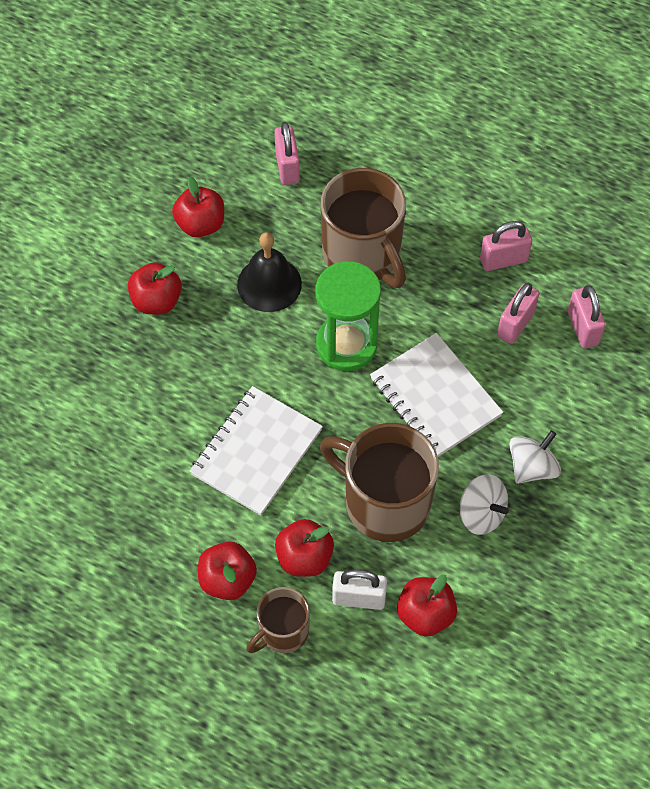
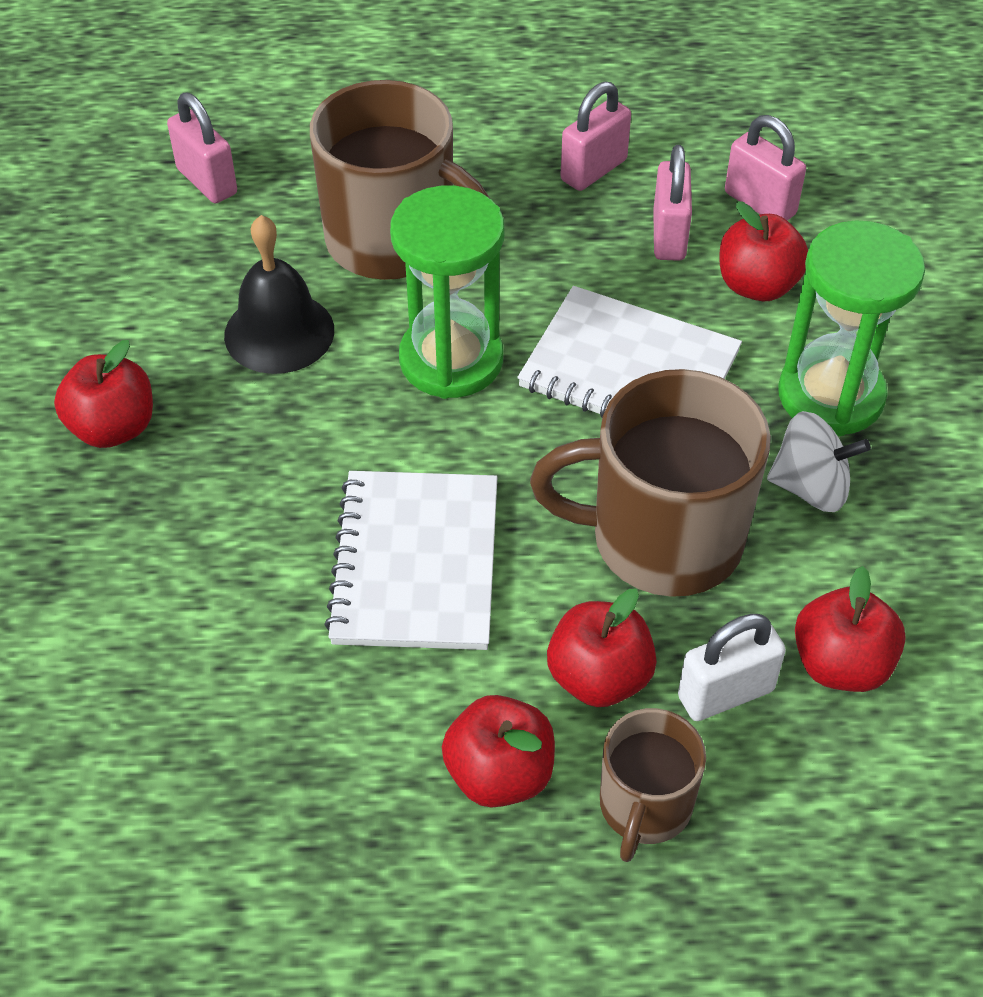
camera: 30 degrees left, 10 degrees down
red apple [172,176,224,237] -> red apple moved to [719,201,808,301]
white spinning top [509,430,561,484] -> green hourglass [778,220,925,436]

